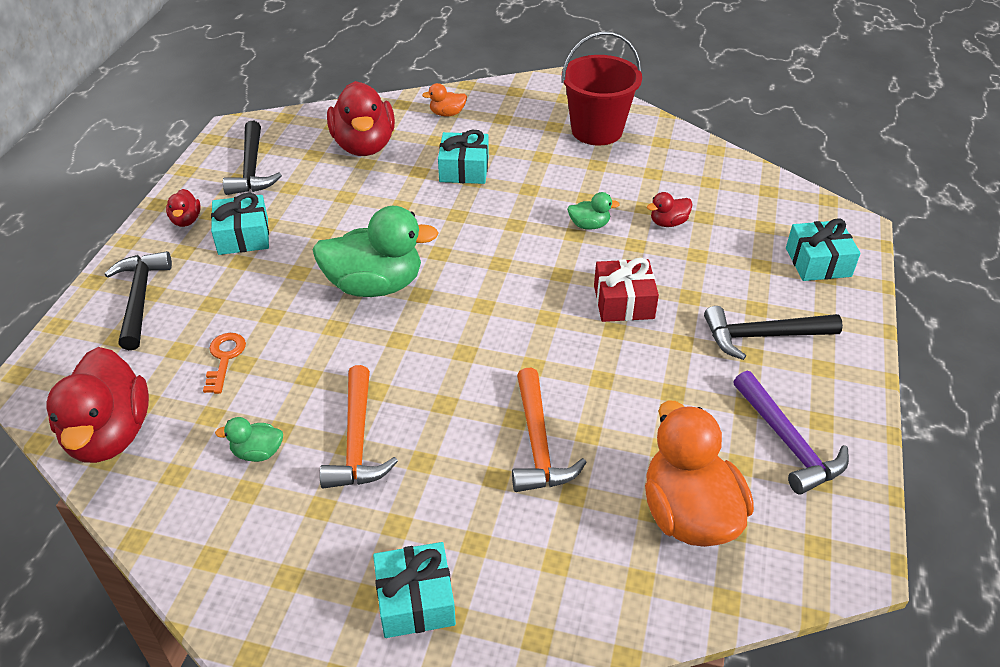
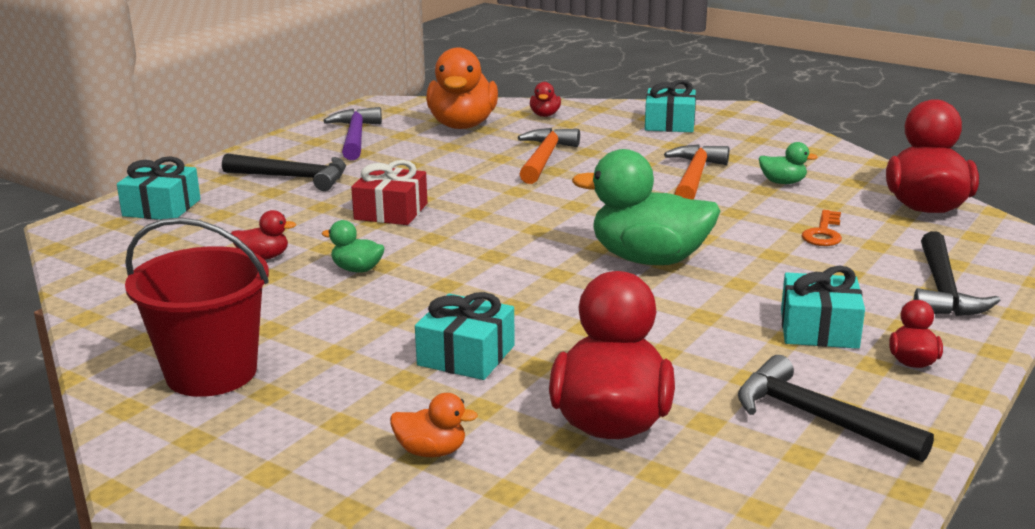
camera: 160 degrees left, 20 degrees down
black hammer [223,121,282,195] -> black hammer turned 60 degrees counterclockwise [738,355,934,463]
none -> red duck [530,82,561,117]

